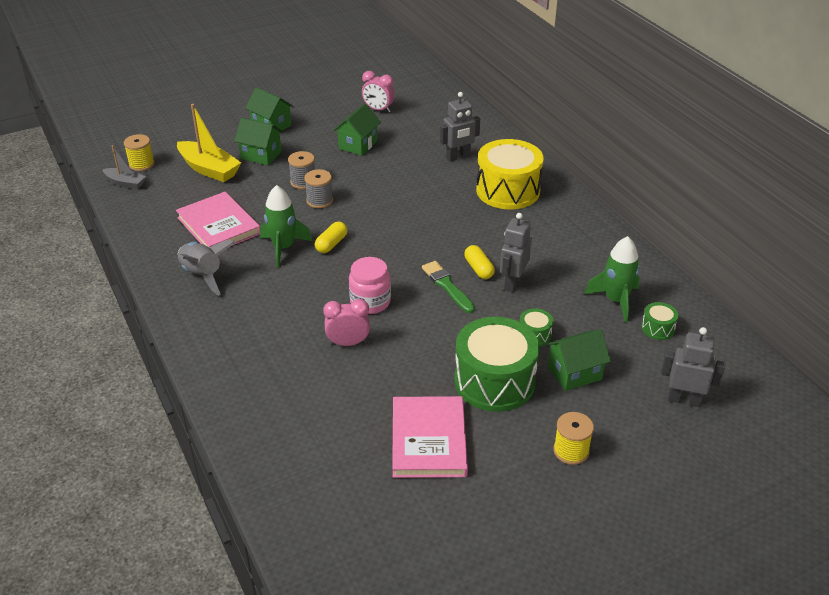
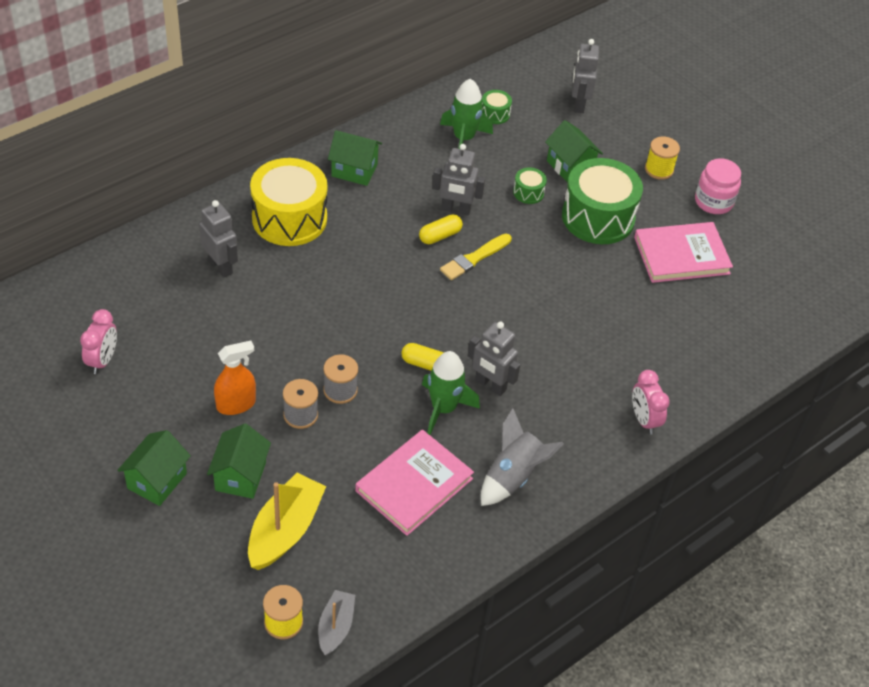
camera: 105 degrees left, 10 degrees up
pink clock [323,299,370,346] -> pink clock moved to [632,370,670,434]
green house [333,103,381,156] -> green house moved to [328,130,382,186]
pink jar [349,257,391,314] -> pink jar moved to [695,158,741,214]
green brush [422,261,475,313] -> yellow brush [440,234,512,280]
none -> orange spray bottle [214,340,256,415]
none -> grey robot [468,322,520,396]

